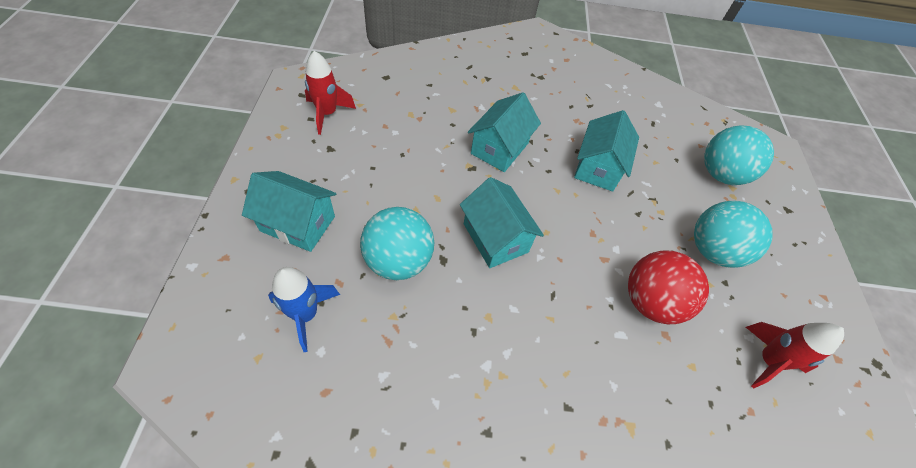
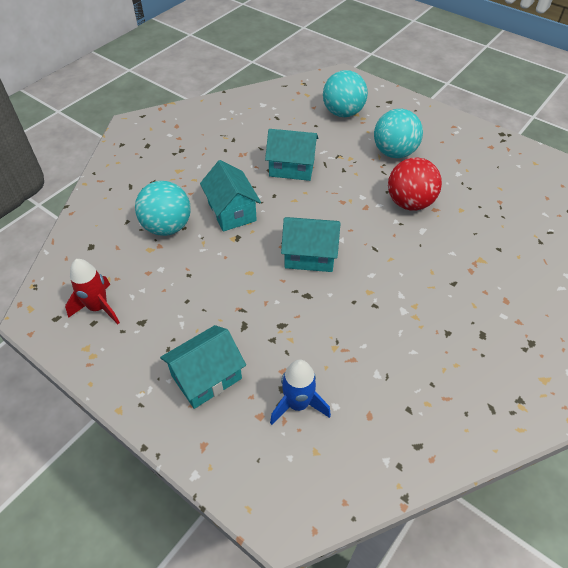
camera: 50 degrees left, 5 degrees down
turquoise ball [360,207,434,280] -> turquoise ball moved to [135,181,191,236]
turquoise house [574,110,639,192] -> turquoise house turned 45 degrees counterclockwise [265,129,318,181]
red rocket [746,322,844,388] -> none

